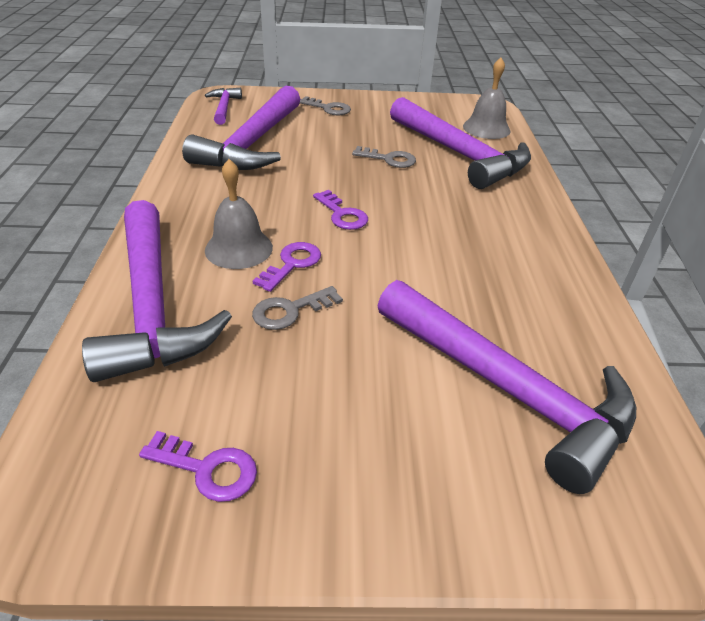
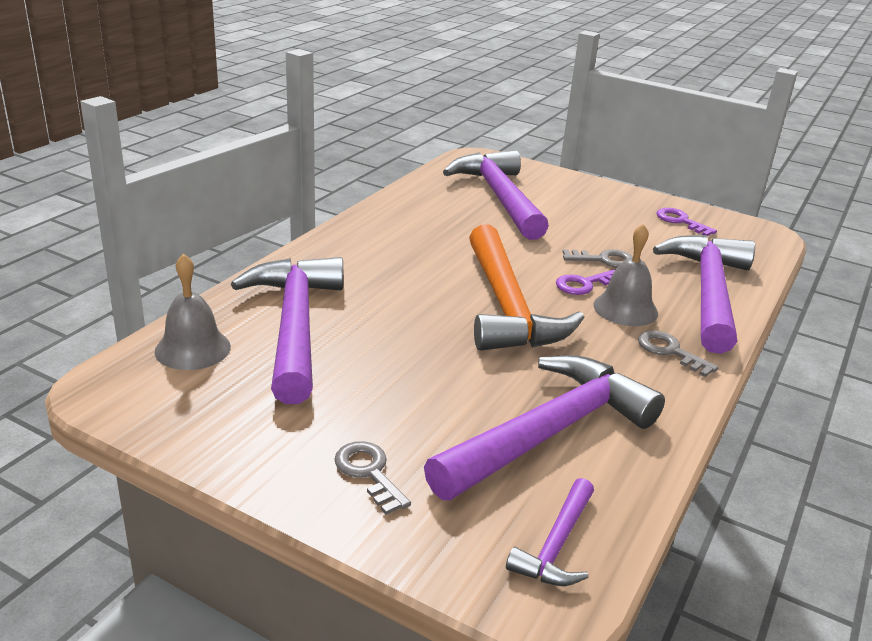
camera: 150 degrees left, 10 degrees down
purple key [313,190,368,230] -> orange hammer [469,225,585,351]
grey key [352,146,416,168] -> grey key moved to [638,330,719,377]

